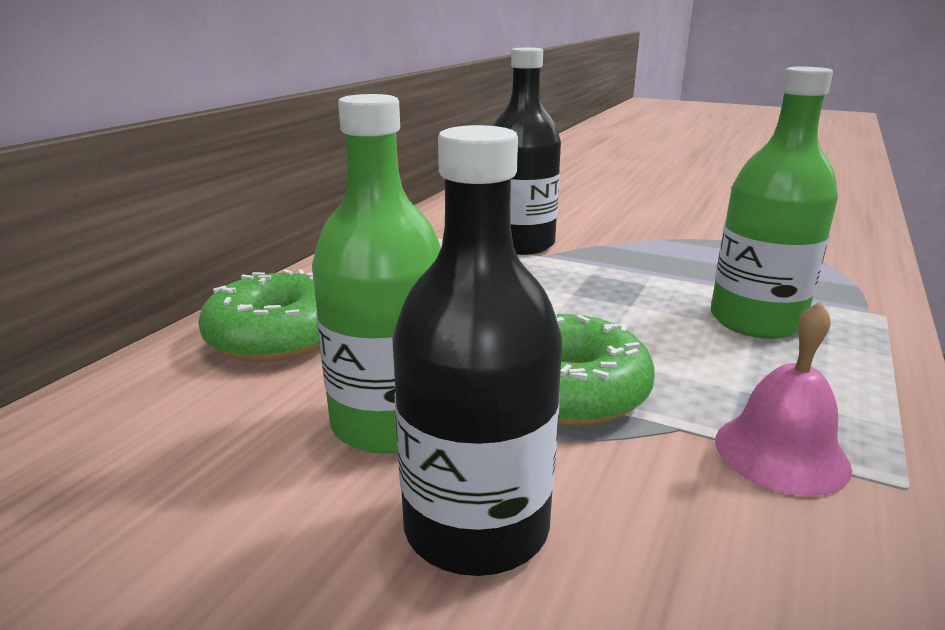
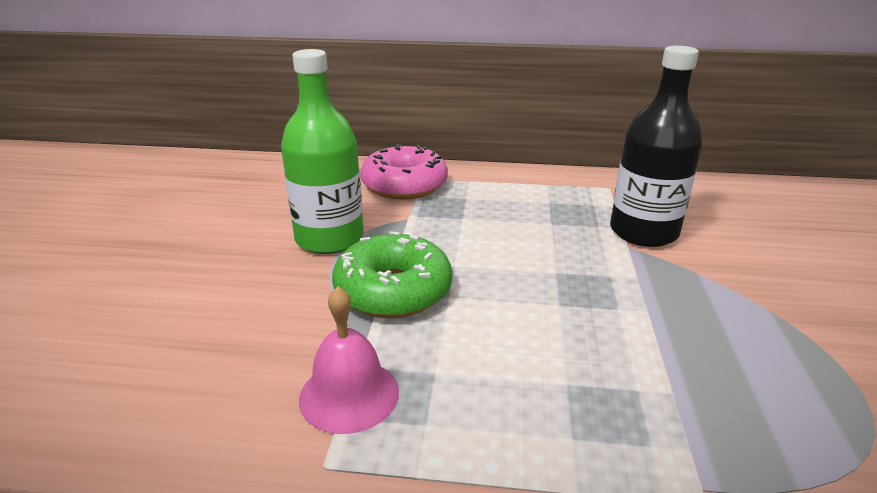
camera: 70 degrees right, 5 degrees up
green donut [198,269,320,362] -> pink donut [360,144,448,199]
black bottle [392,125,562,576] -> none
green bottle [711,67,838,339] -> none

